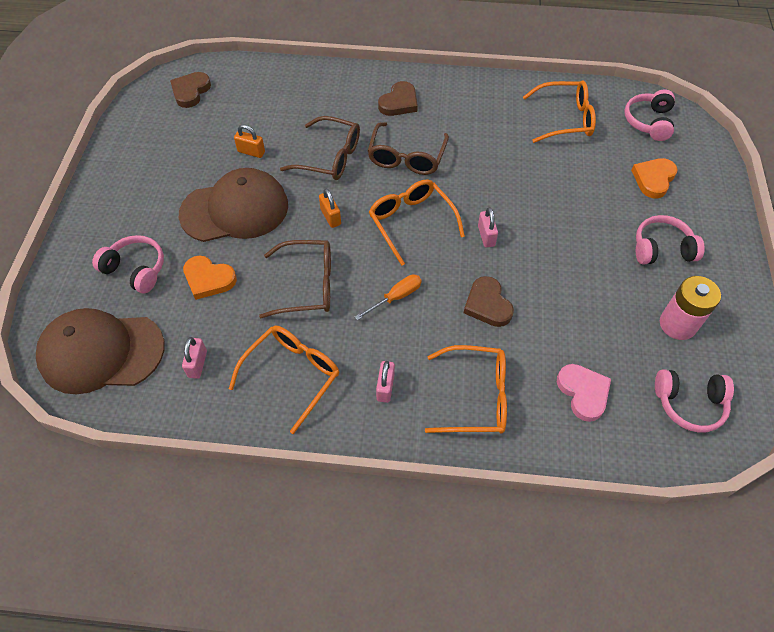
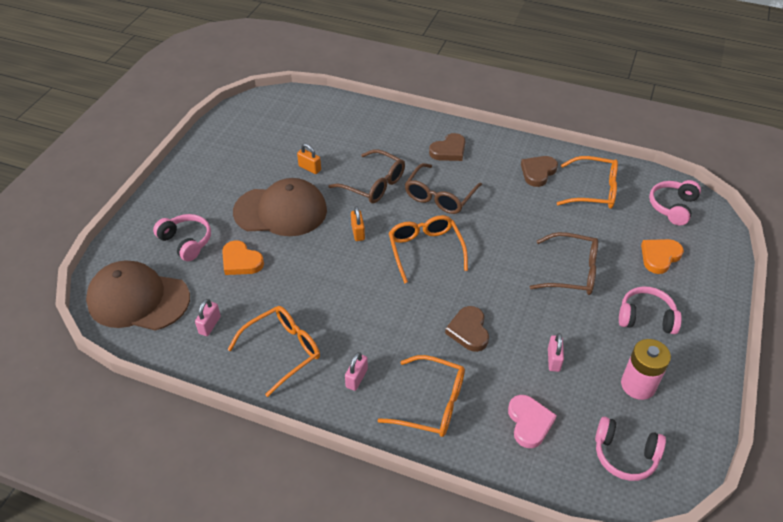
camera: 15 degrees right, 10 degrees down
brown heart [170,72,211,108] -> brown heart moved to [521,156,558,187]
brown glasses [259,240,331,318] -> brown glasses moved to [530,232,598,295]
orange screwdriver [355,274,422,320] -> none
pink padlock [478,207,498,247] -> pink padlock moved to [548,333,564,372]

